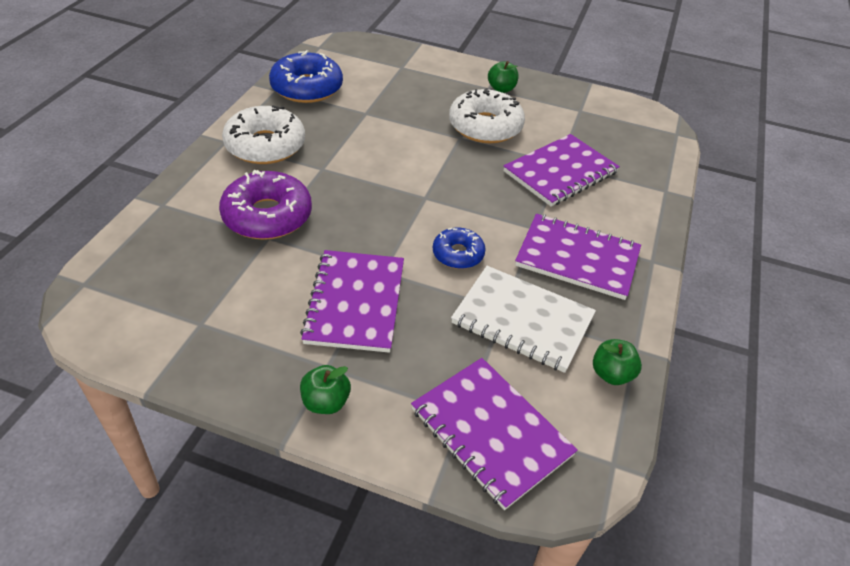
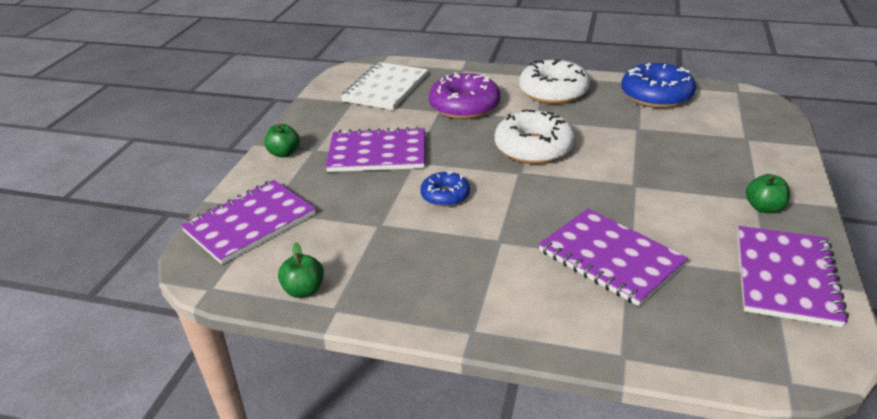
camera: 90 degrees right, 10 degrees down
white donut [449,88,525,143] -> white donut moved to [495,109,575,164]
white notebook [451,266,596,373] -> white notebook moved to [341,62,428,110]
purple notebook [515,214,641,300] -> purple notebook moved to [738,226,849,327]

